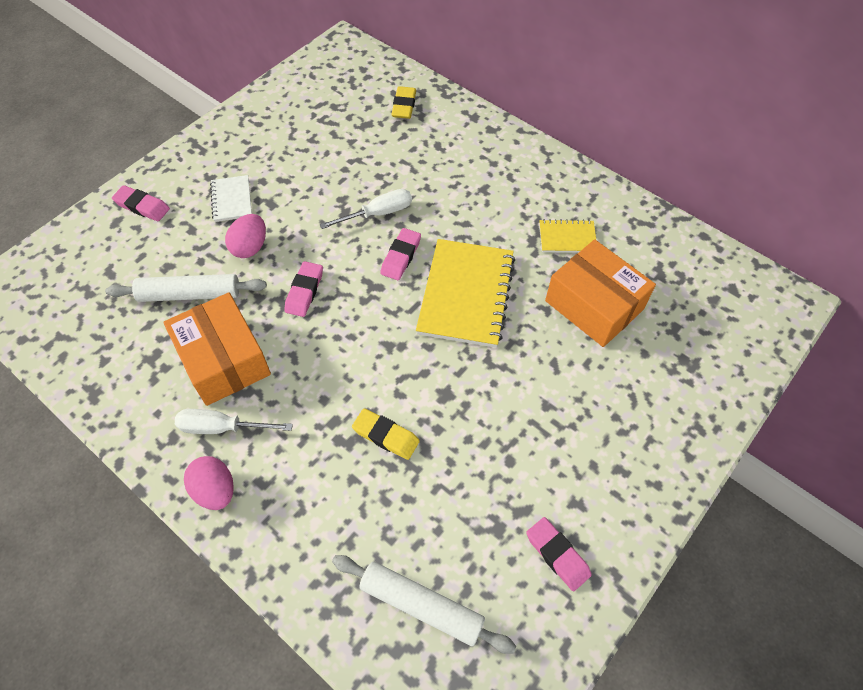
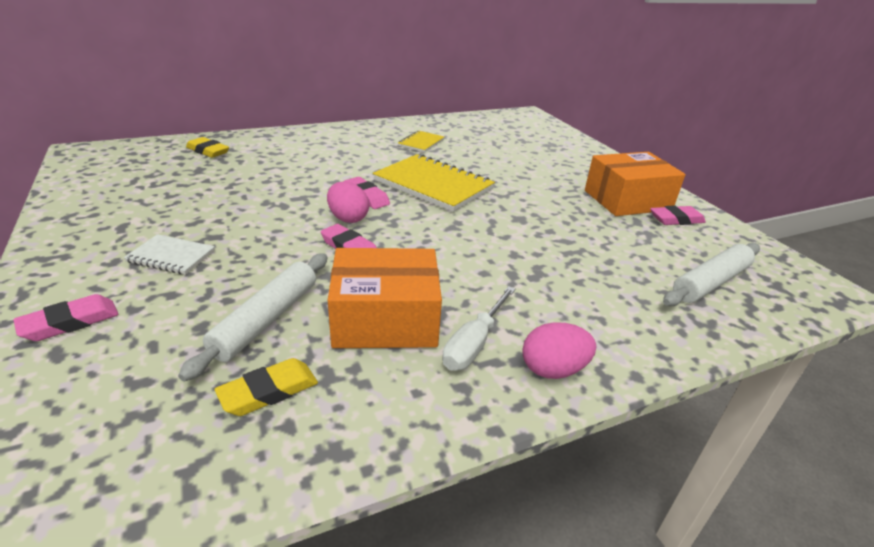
camera: 65 degrees left, 25 degrees down
pink egg [225,214,266,258] -> pink egg moved to [327,182,369,223]
white screwdriver [320,189,412,229] -> none
yellow eraser [352,408,420,460] -> yellow eraser moved to [215,358,318,416]
orange box [545,239,656,347] -> orange box moved to [585,152,685,216]

